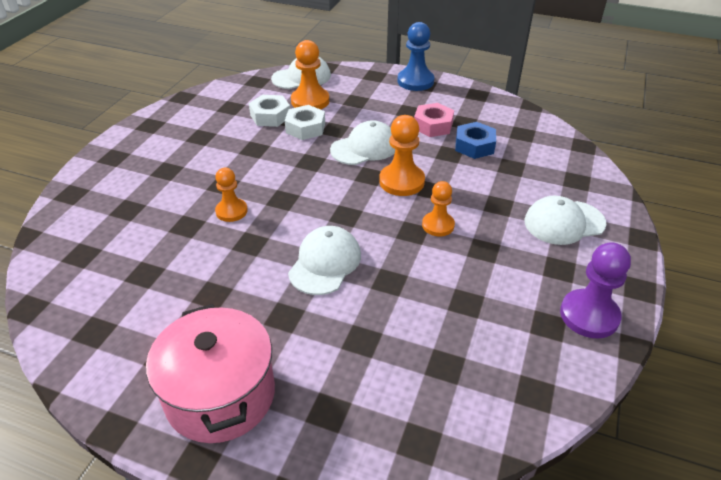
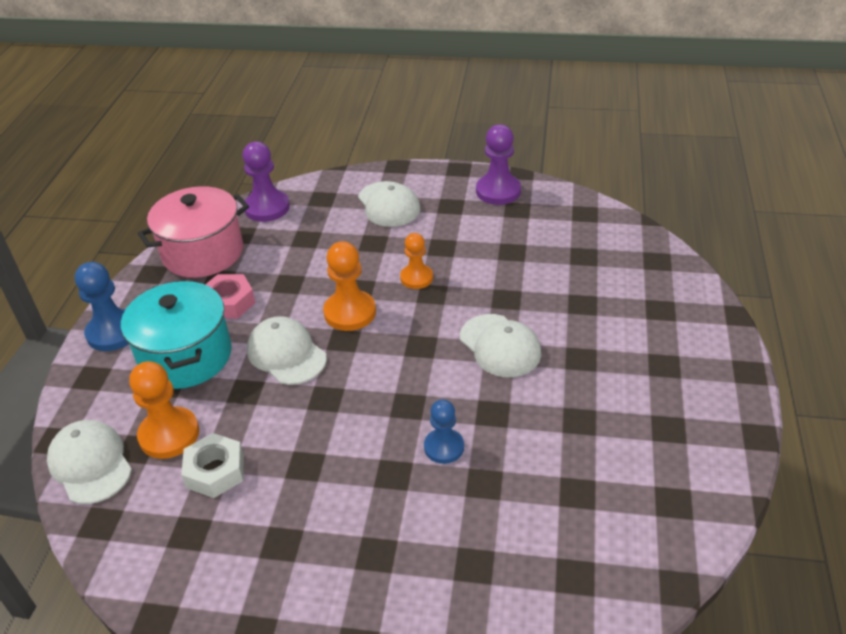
camera: 100 degrees left, 0 degrees up
pink pot [146,304,275,443] -> pink pot moved to [138,186,249,278]
orange pawn [215,168,248,222] -> blue pawn [424,399,464,464]
white nut [285,105,325,140] -> none
white cap [288,226,361,295] -> white cap turned 135 degrees counterclockwise [460,314,541,377]
blue nut [455,122,496,159] -> none
none -> turquoise pot [121,280,232,389]
none -> purple pawn [243,141,290,222]

